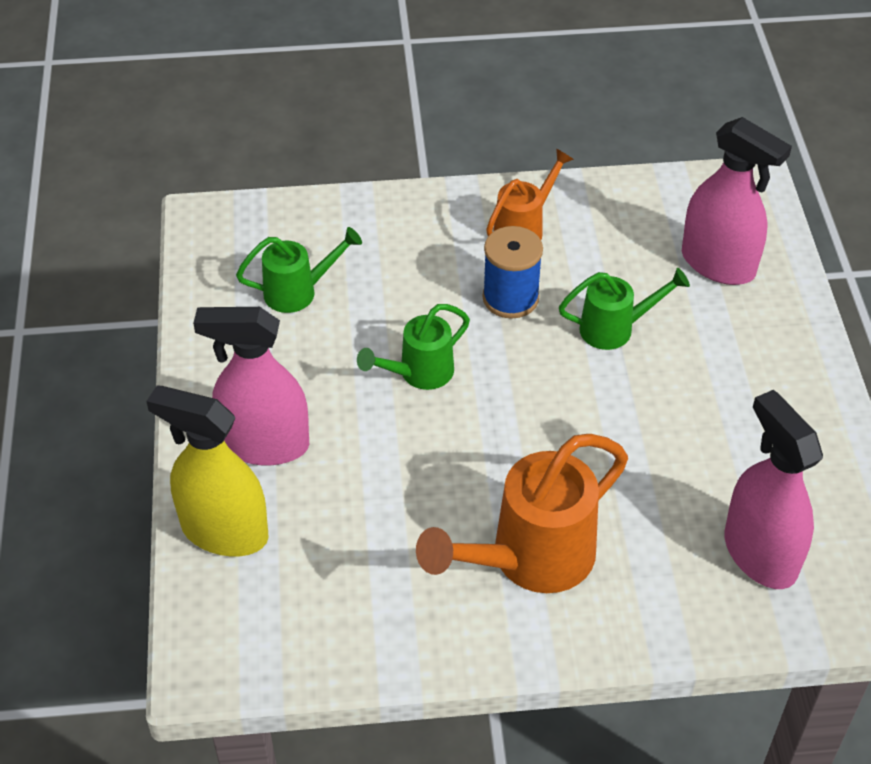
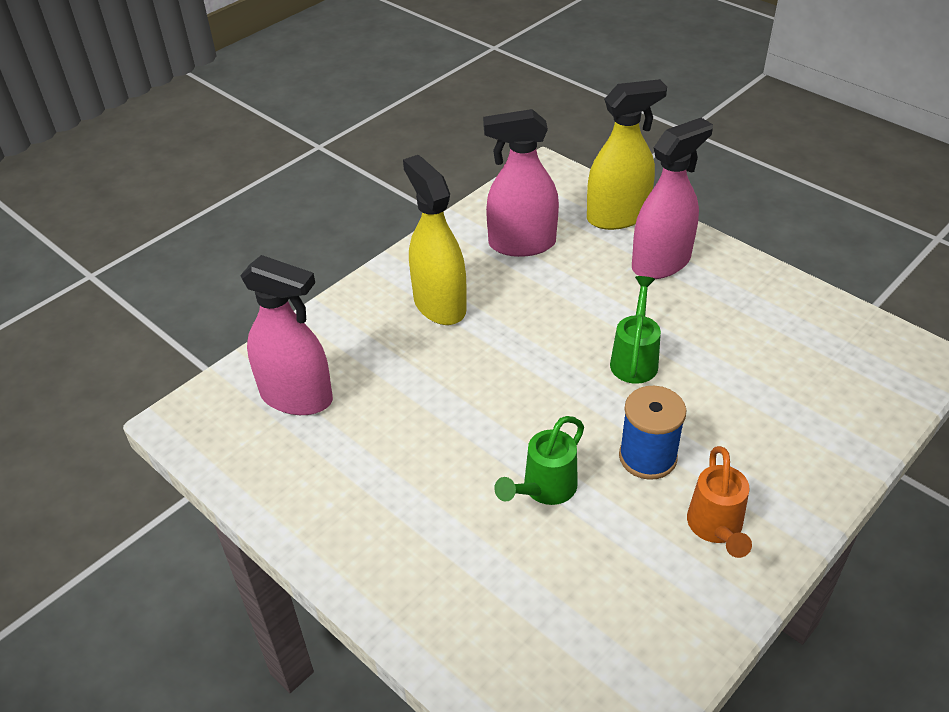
camera: 140 degrees right, 5 degrees down
green watering can [236,227,362,313] -> none
orange watering can [416,434,628,593] -> yellow spray bottle [403,155,467,325]
pink spray bottle [682,117,792,285] -> pink spray bottle moved to [483,109,559,257]

